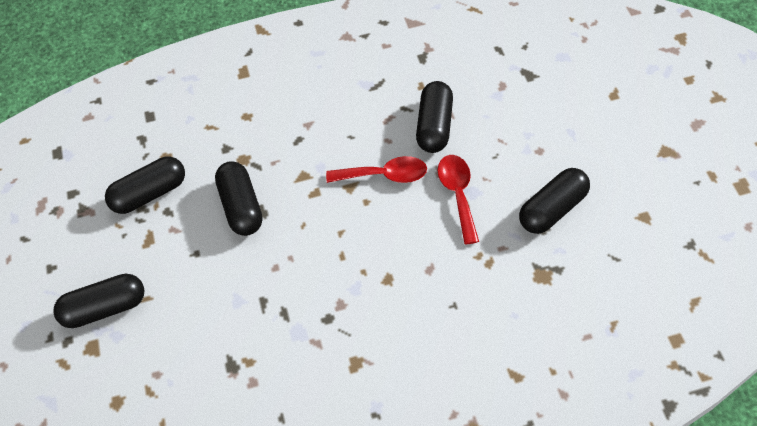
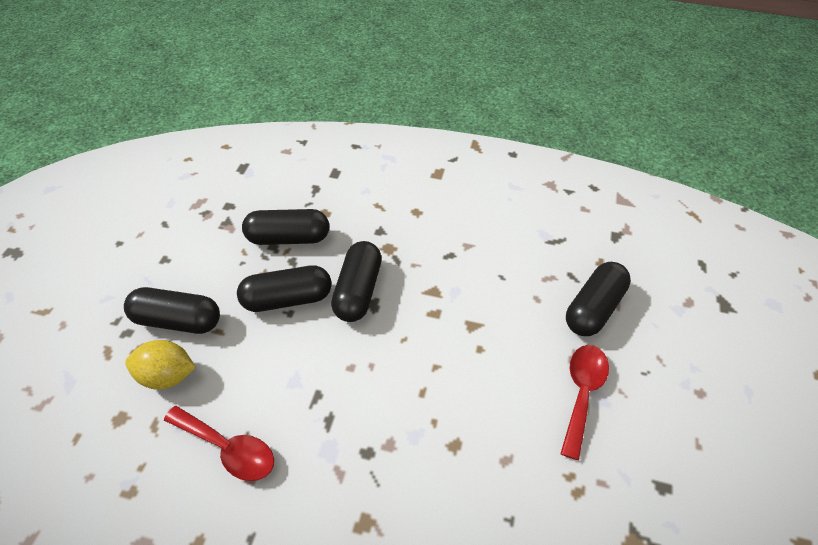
camera: 25 degrees right, 5 degrees down
red spoon [326,156,427,183] -> red spoon moved to [164,406,274,481]
black capsule [519,168,590,234] -> black capsule moved to [237,265,331,312]
none -> yellow lemon [125,340,196,390]

